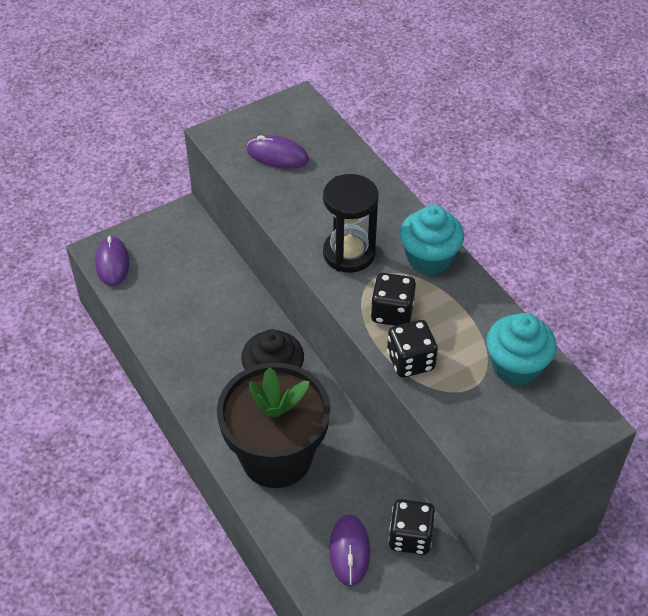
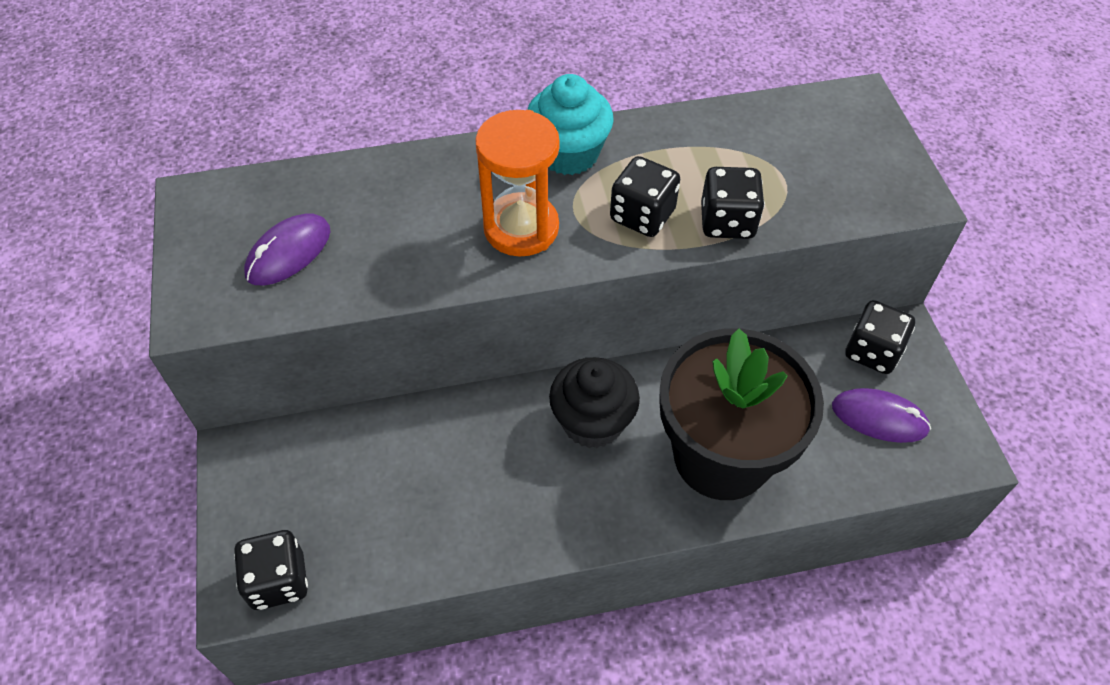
camera: 70 degrees left, 5 degrees up
purple mouse [95,236,129,286] -> black dice [234,530,308,610]
black hourglass [323,174,379,273] -> orange hourglass [475,110,560,257]
turquoise cupcake [486,313,557,386] -> none

